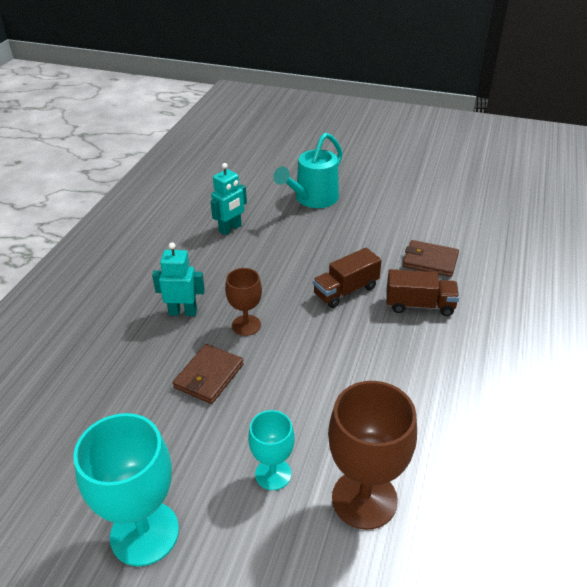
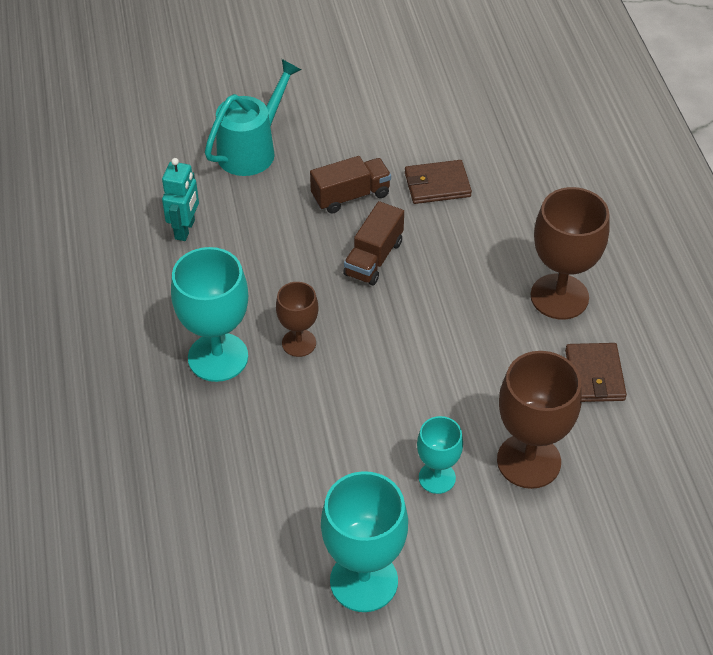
camera: 30 degrees left, 10 degrees up
turquoise robot [152,242,205,316] -> turquoise goblet [171,247,248,382]
brown wallet [173,344,244,404] -> brown wallet moved to [565,343,627,402]
turquoise watering can [273,133,343,208] -> turquoise watering can turned 150 degrees counterclockwise [205,59,301,176]
brown truck [387,269,459,316] -> brown truck moved to [310,156,391,213]
none -> brown goblet [531,187,610,319]

